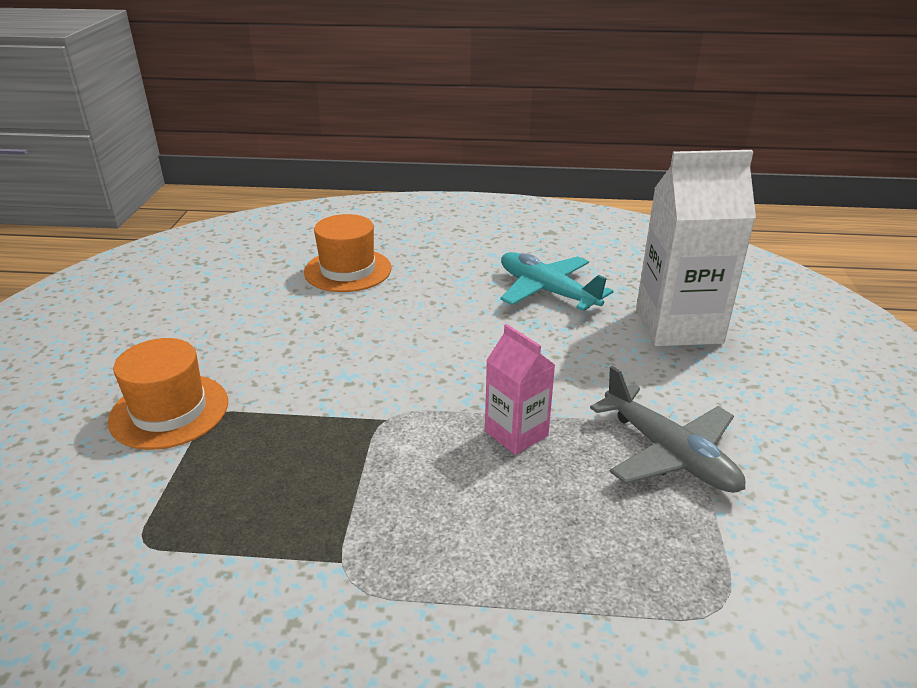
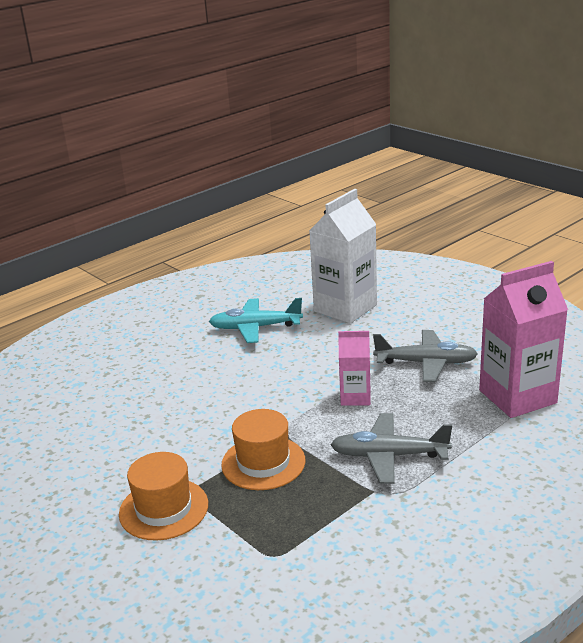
camera: 45 degrees left, 5 degrees down
orange hat [304,214,392,292] -> orange hat moved to [221,409,306,490]
none -> grey plane [330,413,452,484]
none -> pink carton [479,261,568,418]

